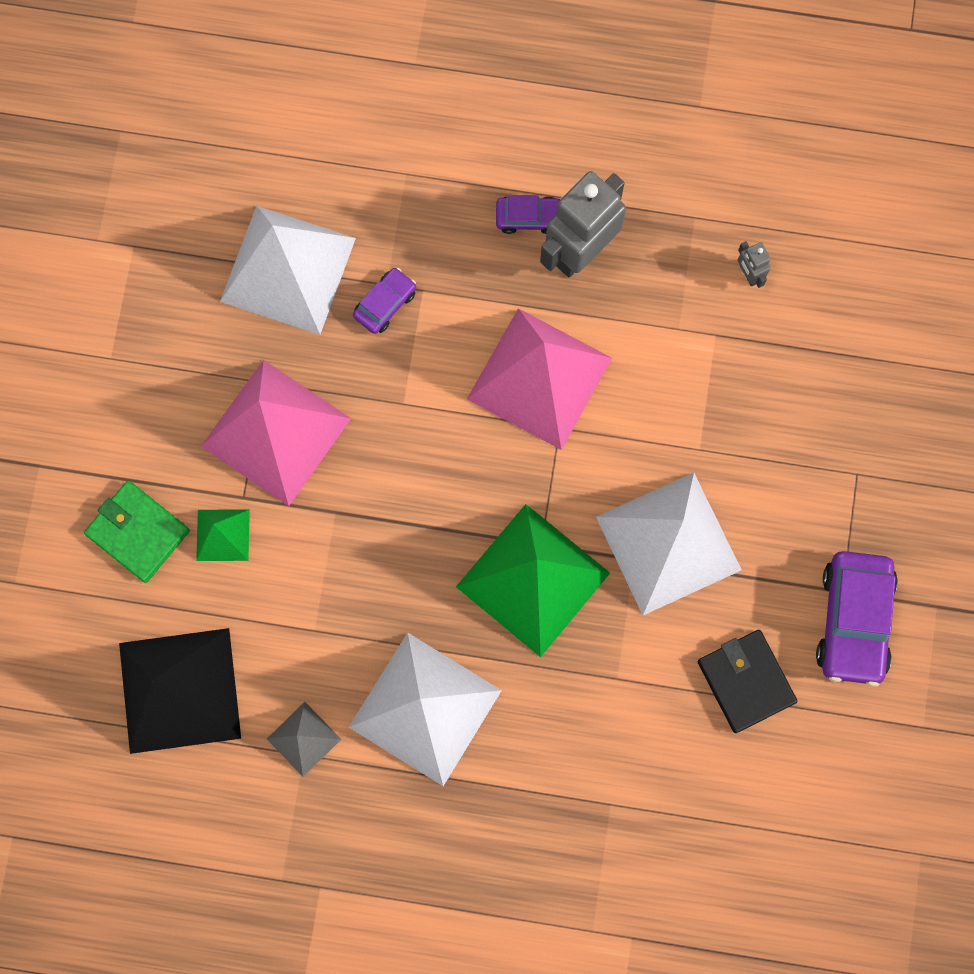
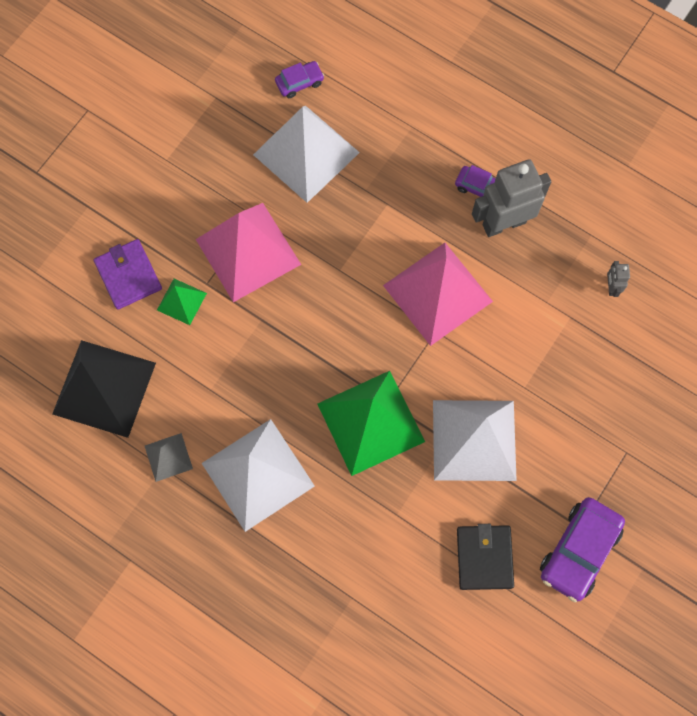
camera: 25 degrees right, 5 degrees down
green wallet [84,481,190,583] -> purple wallet [94,239,162,310]
purple car [353,268,416,334] -> purple car moved to [275,61,324,98]

